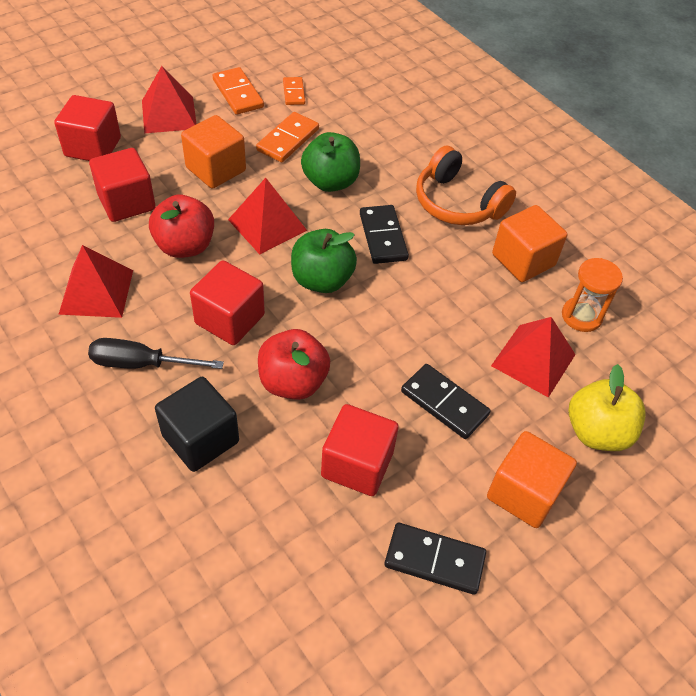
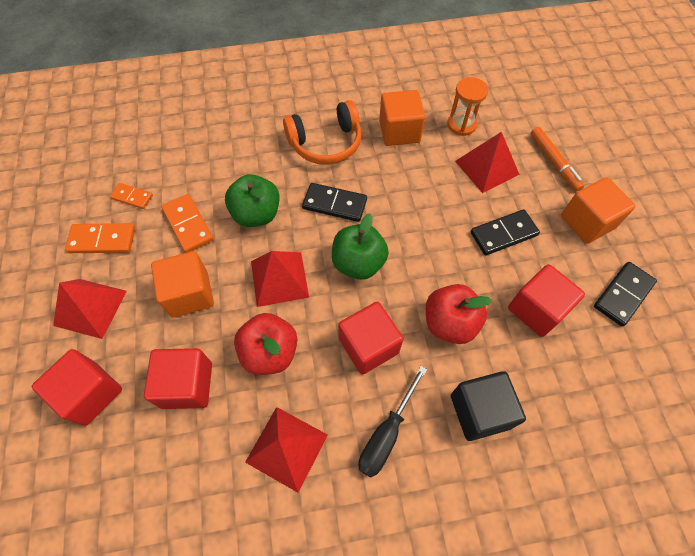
camera: 60 degrees left, 10 degrees up
yellow apple [568,364,646,451] -> orange marker [531,127,584,192]

